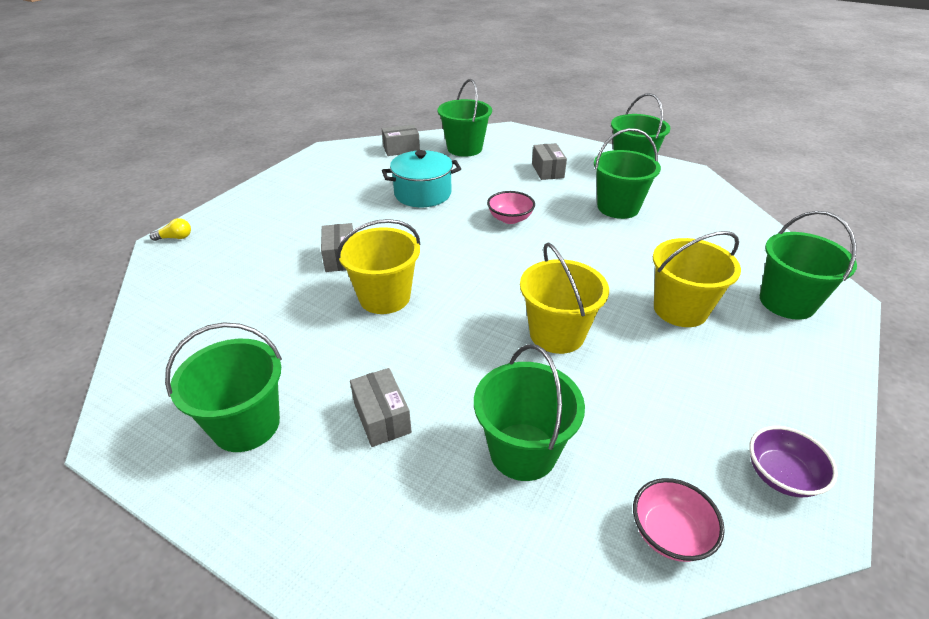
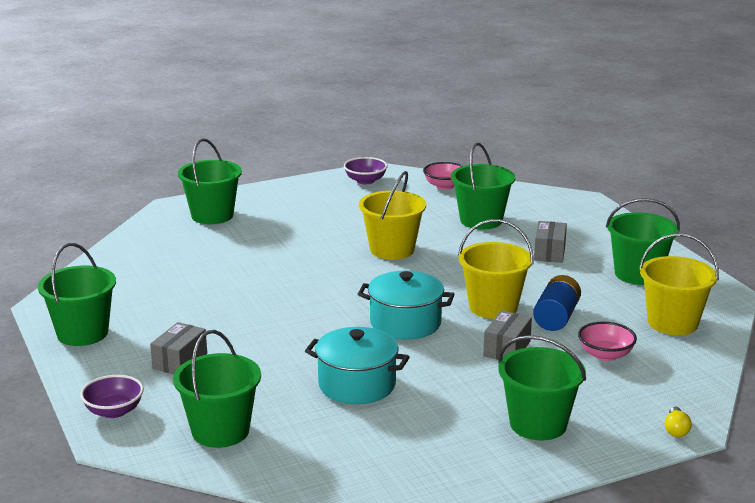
camera: 145 degrees left, 15 degrees down
yellow light bulb [150,218,191,241] -> yellow light bulb turned 105 degrees counterclockwise [665,407,692,437]
grey box [382,125,420,156] -> none
pink bowl [487,191,535,224] -> pink bowl moved to [578,322,637,361]
green bucket [594,128,661,219] -> green bucket moved to [498,335,586,441]
yellow bucket [653,231,741,327] -> yellow bucket moved to [639,233,719,335]
none -> purple bowl [80,375,144,418]
none -> turquoise pot [358,271,455,340]
none -> blue battery [533,275,581,331]

